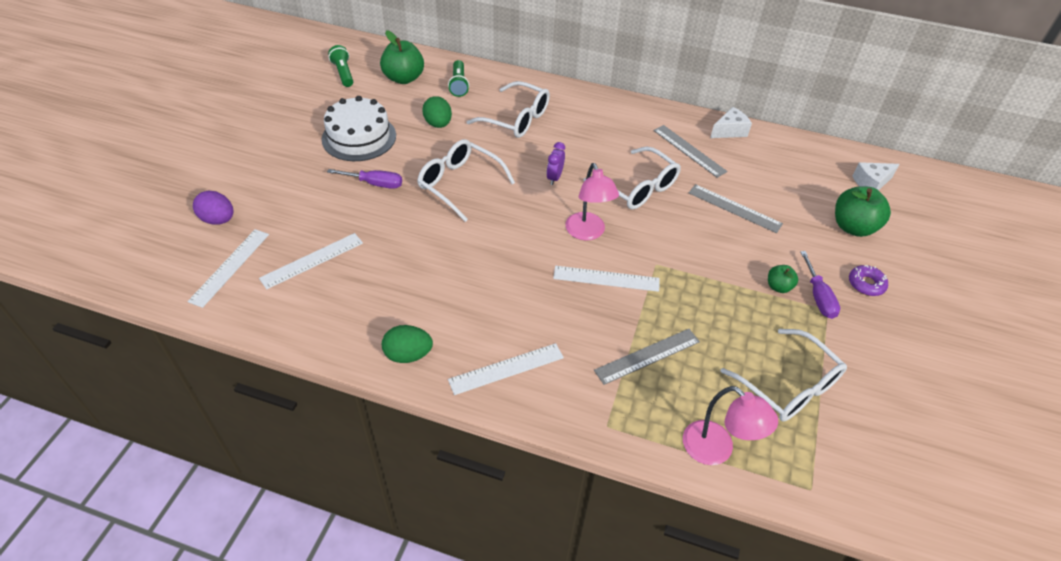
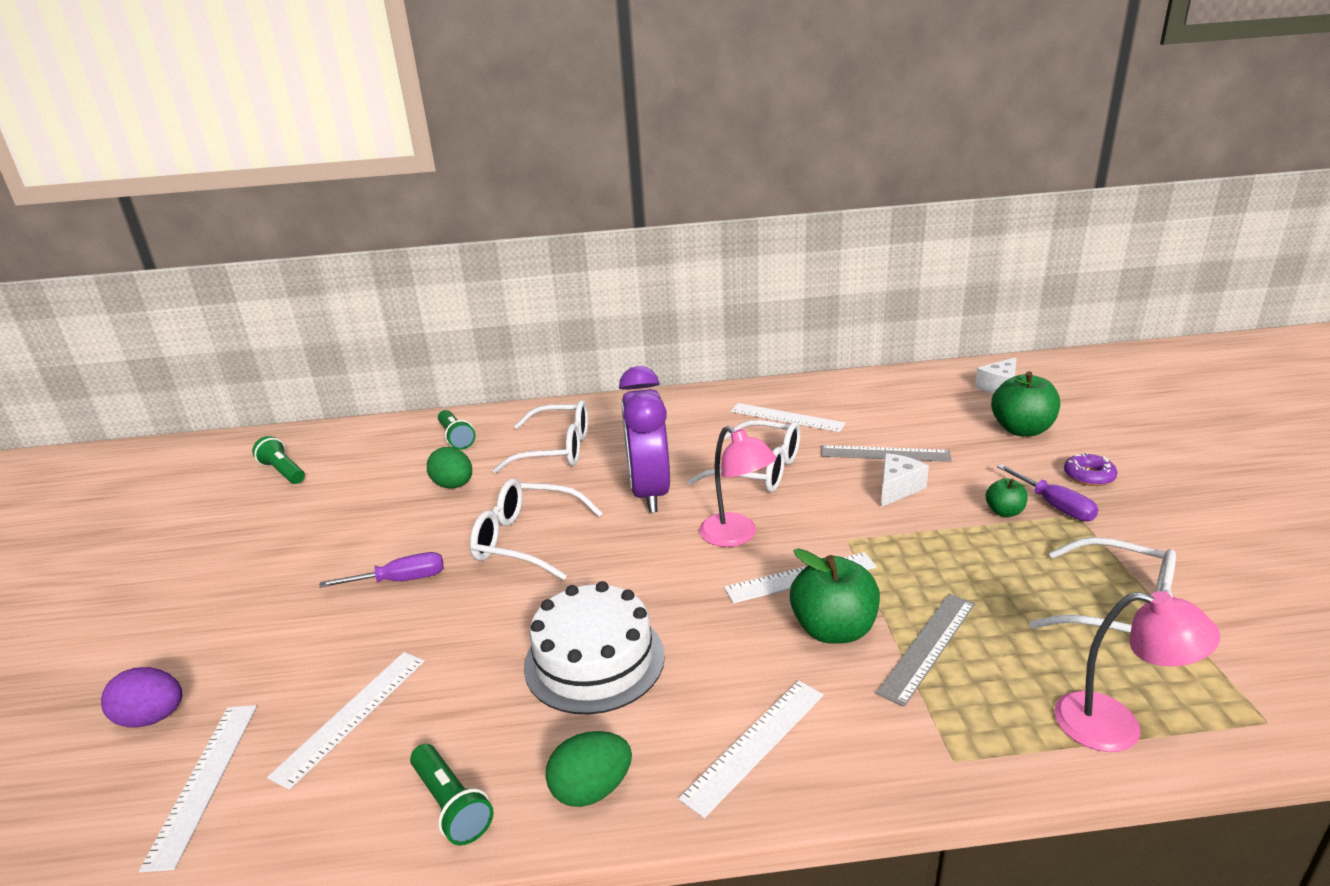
camera: 20 degrees left, 20 degrees down
white cake [322,96,396,161] -> white cake moved to [524,581,665,714]
green apple [380,30,424,84] -> green apple moved to [790,548,880,644]
purple clock [547,142,565,185] -> purple clock [619,366,670,513], size x2.38
grey ruler [653,125,728,178] -> white ruler [731,403,846,432]
white cheese [710,107,752,138] -> white cheese moved to [881,453,929,507]
none -> green flashlight [410,744,494,845]

